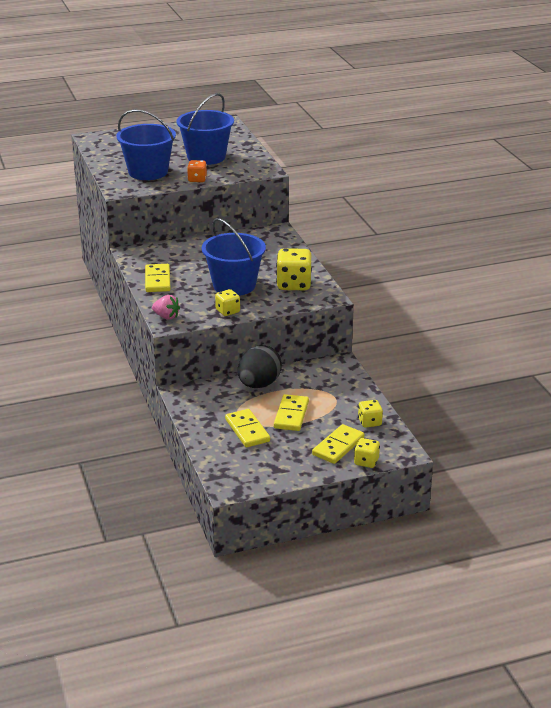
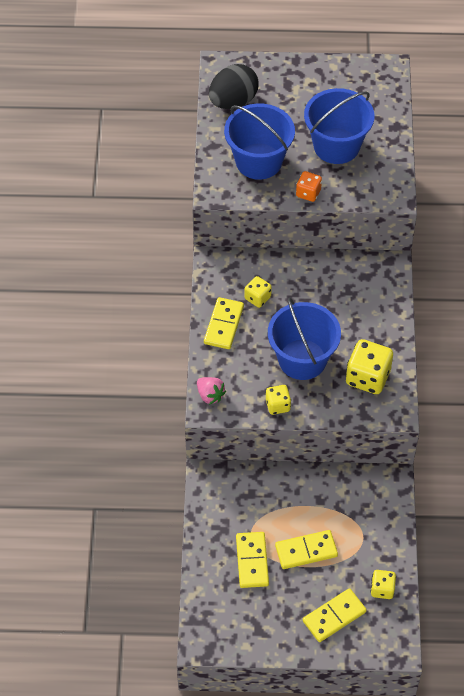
camera: 20 degrees right, 25 degrees up
black egg [238,345,282,388] -> black egg moved to [209,64,259,109]
yellow domino [274,394,309,431] -> yellow domino turned 45 degrees clockwise [275,530,338,569]
yellow dice [354,438,380,468] -> yellow dice moved to [245,276,272,308]

